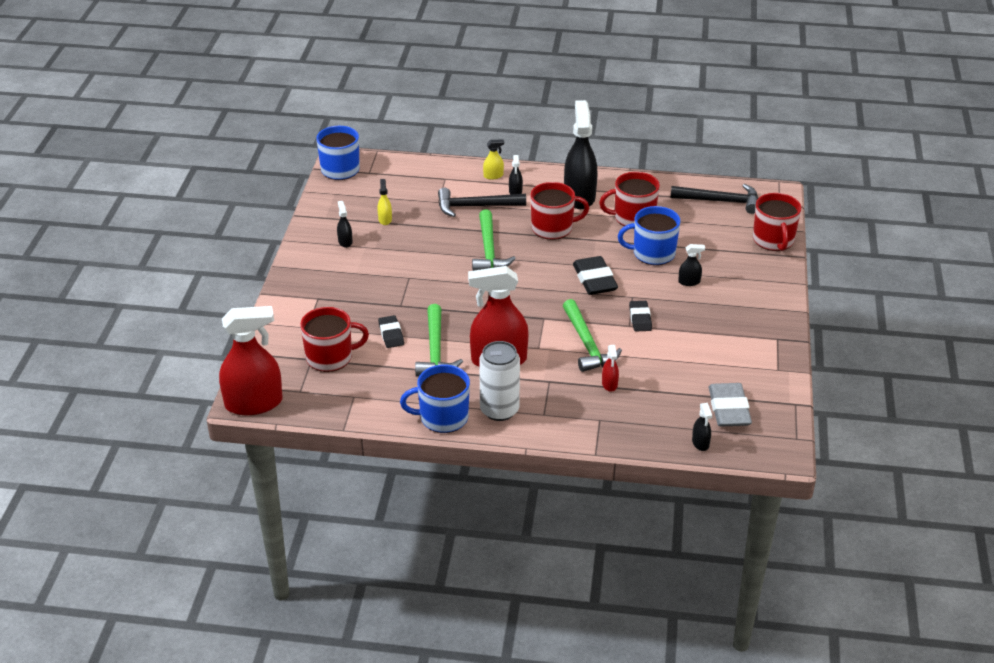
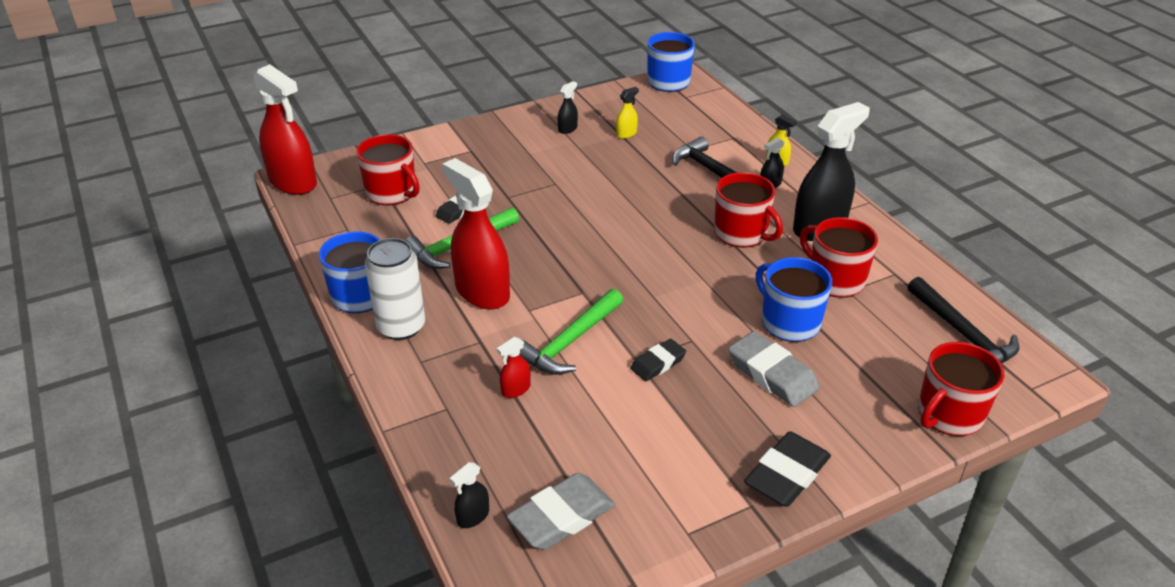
camera: 55 degrees right, 0 degrees up
green hammer [472,210,516,271] -> none
black eraser [573,256,618,295] -> black eraser moved to [744,431,831,507]
black spray bottle [678,244,705,286] -> grey eraser [728,331,820,407]

